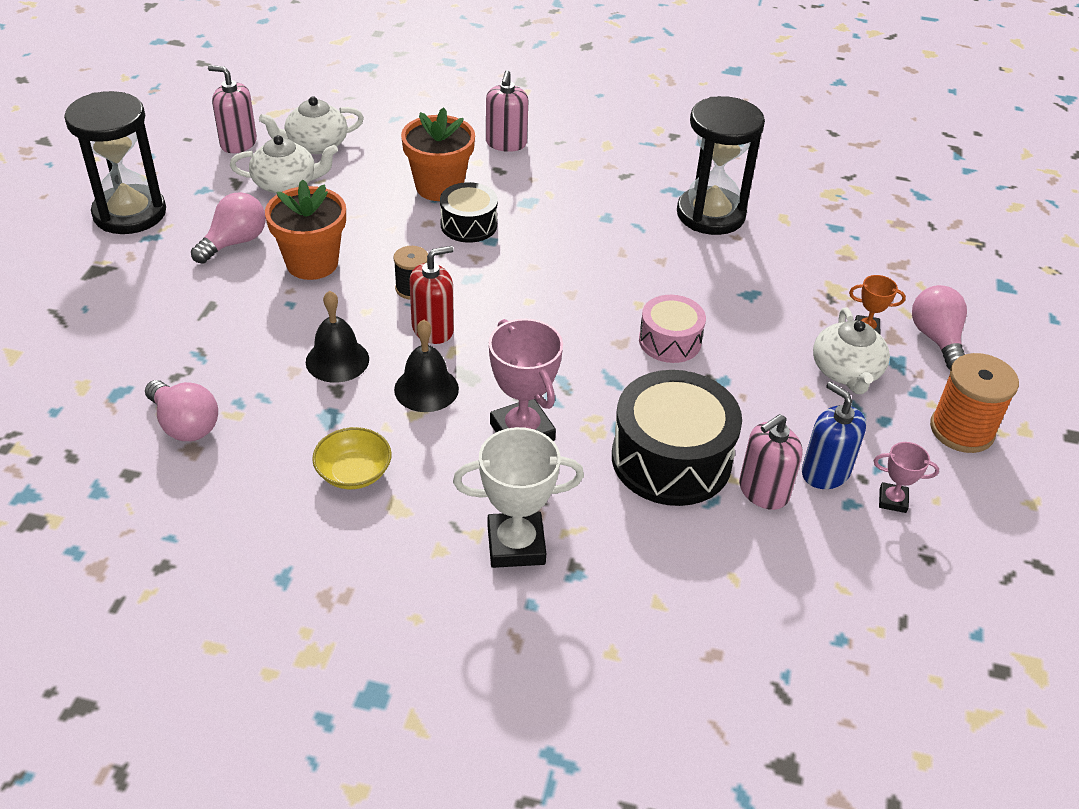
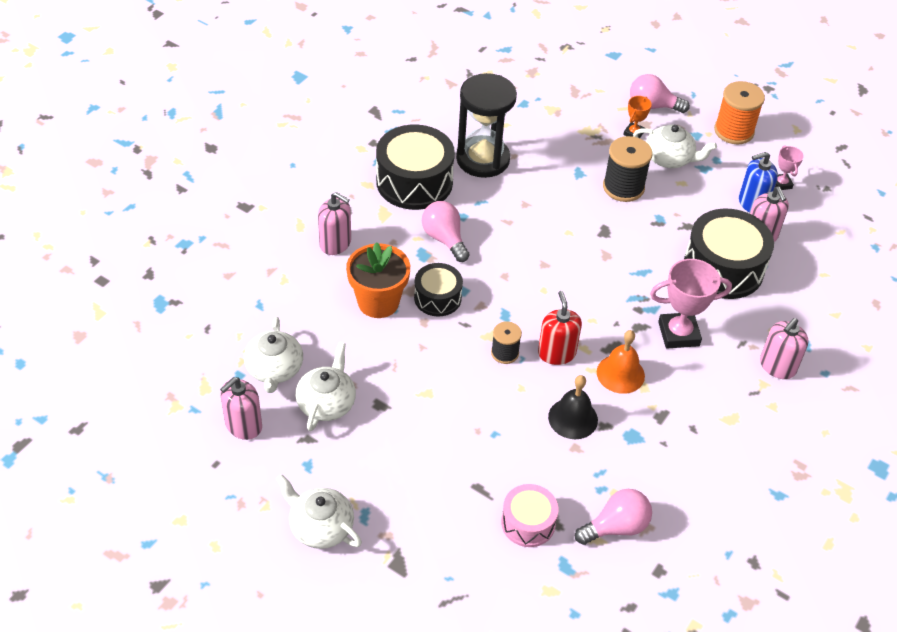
camera: 70 degrees left, 5 degrees up
black hourglass [64,91,166,234] -> white teapot [277,474,362,549]
pink light bulb [191,192,266,264] -> pink light bulb moved to [422,201,470,262]
orange flower pot [265,179,346,280] -> none
yellow bowl [312,427,392,489] -> none
black bell [394,319,459,412] -> orange bell [597,330,645,394]
white trophy [453,427,584,568] -> pink soap dispenser [760,318,809,379]
pink drum [639,295,706,363] -> pink drum moved to [501,484,558,547]
pink trophy [874,442,939,513] -> pink trophy turned 45 degrees counterclockwise [775,145,804,190]
none -> black drum [376,125,455,210]
none -> black spool [603,136,652,202]

